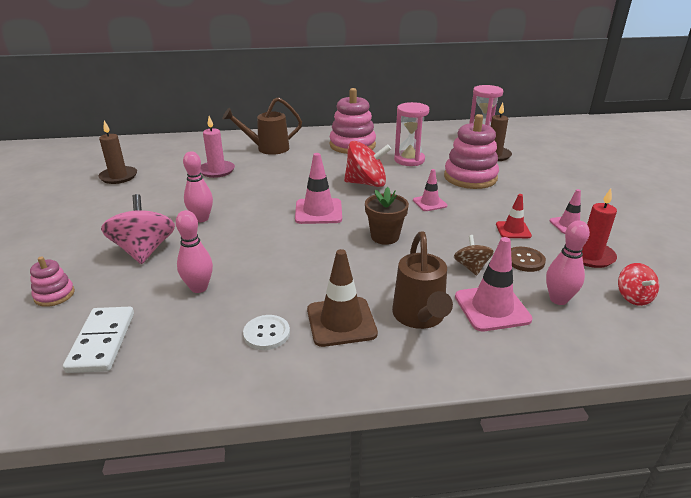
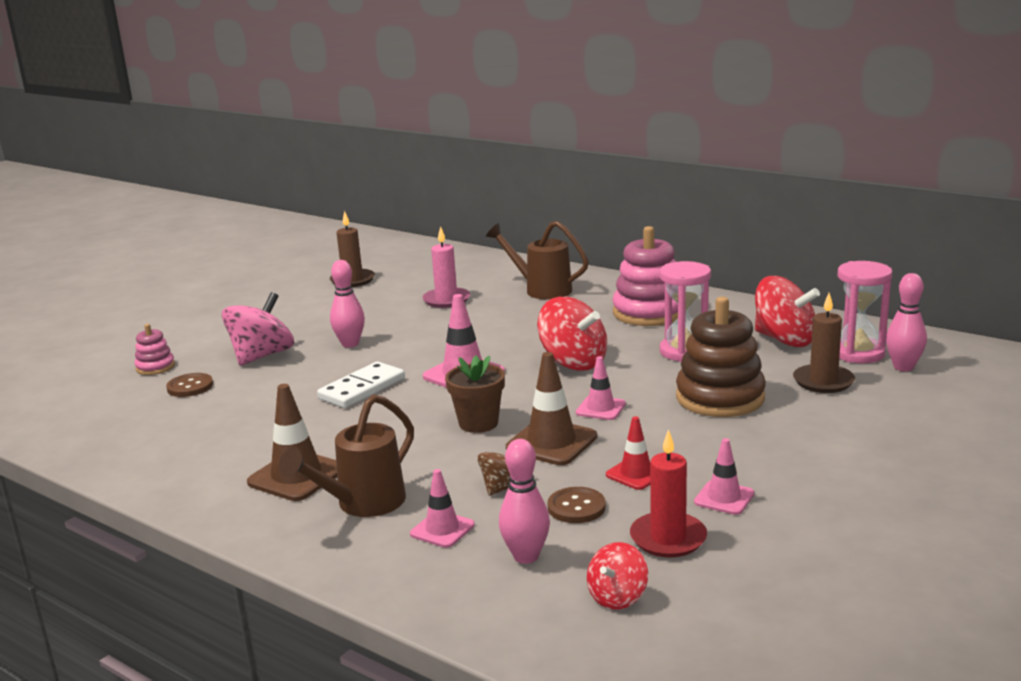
camera: 45 degrees right, 10 degrees down
white domino [63,307,134,373] -> white domino moved to [317,362,405,408]
pink bowling pin [176,210,213,293] -> pink bowling pin moved to [886,273,927,371]
white button [243,315,290,350] -> none
pink stacking toy [444,114,499,189] -> brown stacking toy [676,297,766,417]
pink traffic cone [455,237,532,331] -> pink traffic cone [410,469,475,548], size x0.61
none -> brown button [166,373,213,397]
none -> brown traffic cone [506,352,597,465]
none -> red spinning top [755,276,820,347]

